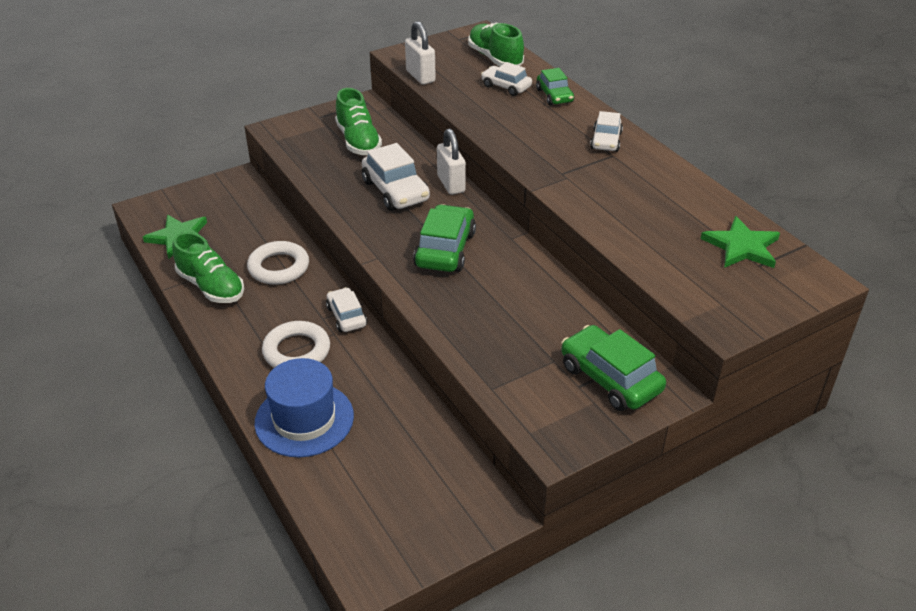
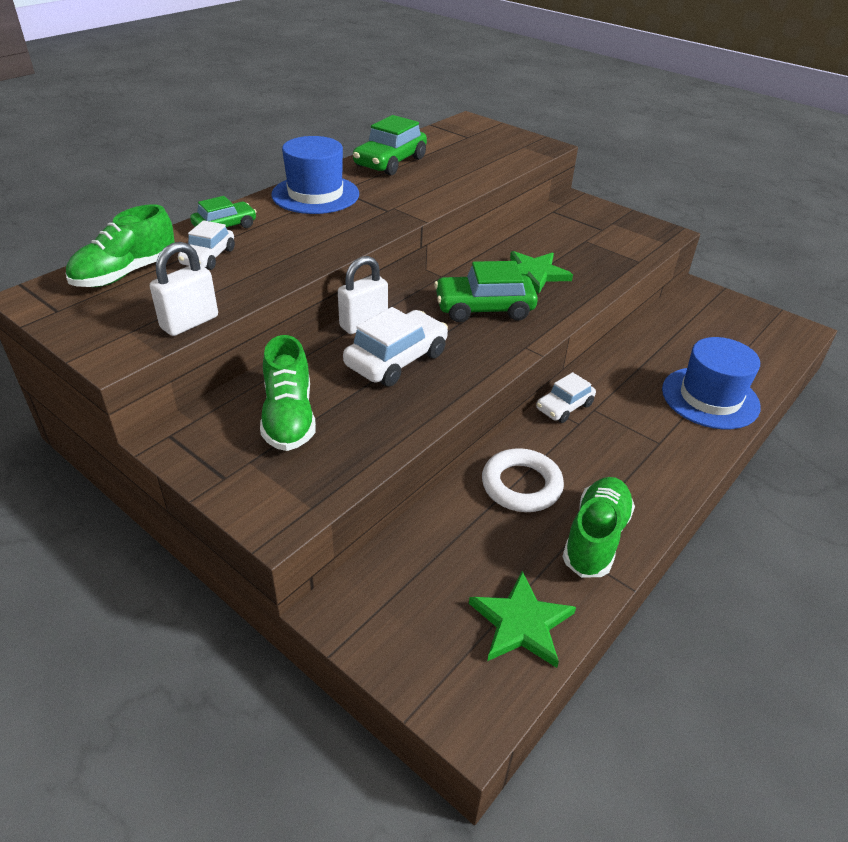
camera: 110 degrees left, 0 degrees up
white ring [262,321,330,368] -> none
green shoe [335,88,382,155] -> green shoe turned 120 degrees clockwise [260,335,316,451]
green car [561,325,666,411] -> green car moved to [353,115,427,176]
white car [590,111,623,152] -> blue hat [271,136,359,214]
green star [701,216,780,268] -> green star moved to [510,251,573,294]

